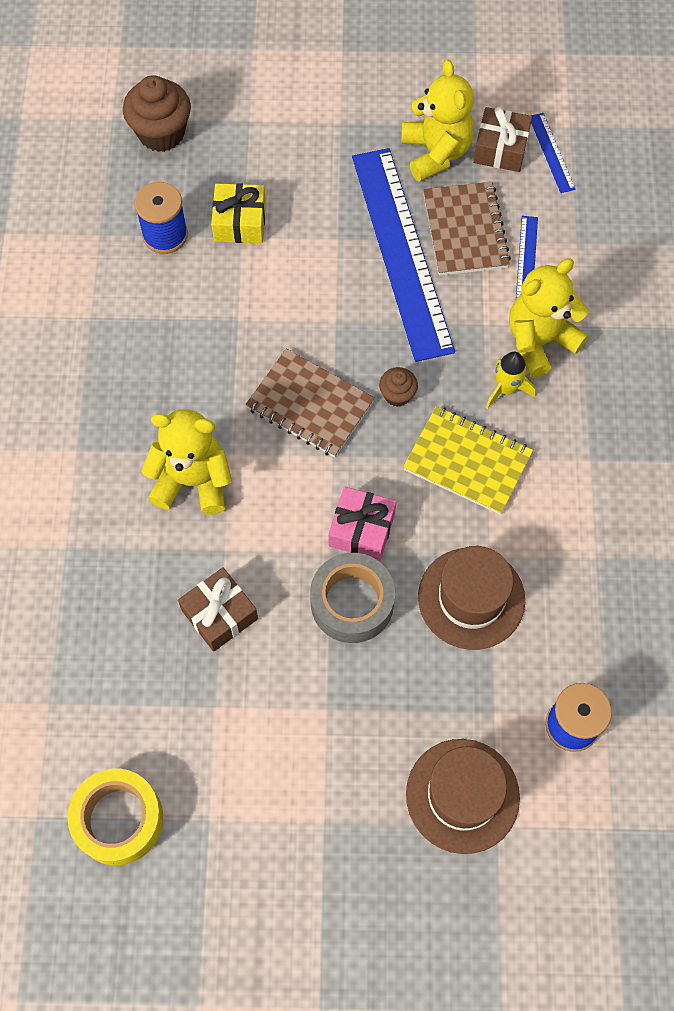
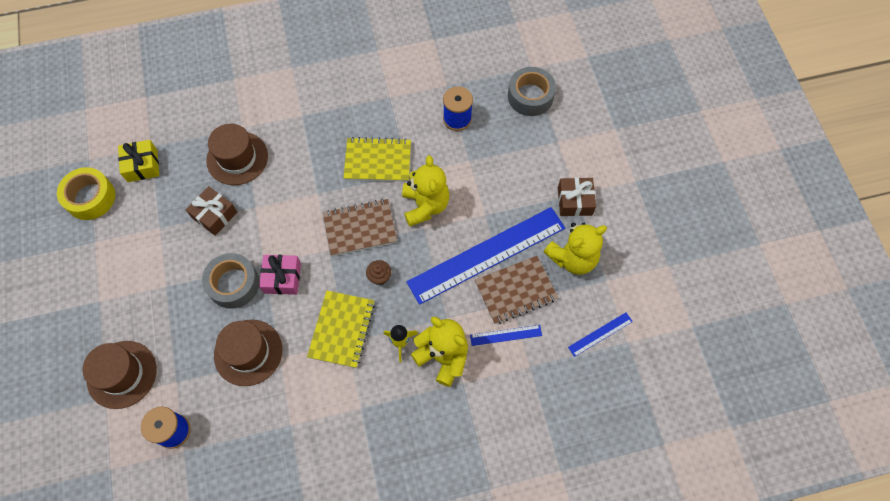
camera: 75 degrees right, 0 degrees up
brown cupcake [123,75,191,152] -> grey tape [508,67,556,116]
yellow teddy bear [141,409,232,515] -> yellow teddy bear moved to [402,155,449,227]
yellow gift [211,183,266,243] -> yellow gift moved to [118,140,159,182]
brown notebook [245,349,375,458] -> brown notebook turned 60 degrees clockwise [323,199,397,256]
brown gift [473,107,532,172] -> brown gift moved to [558,178,596,216]
none -> brown hat [206,124,268,185]
none -> yellow notebook [344,137,411,182]

